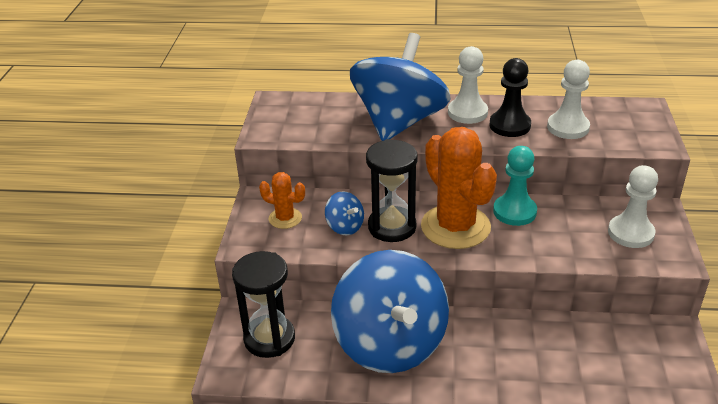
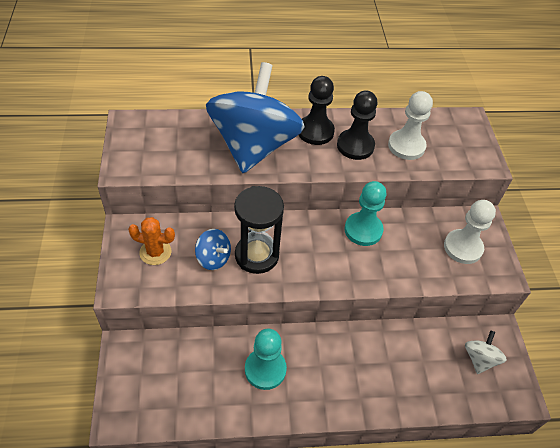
camera: 15 degrees left, 15 degrees up
black hourglass [232,251,295,358] -> none
blue spinning top [331,250,449,373] -> turquoise pawn [245,329,287,390]
orange cactus [421,127,497,249] -> none
white pawn [448,46,488,124] -> black pawn [299,76,335,145]
none -> white spinning top [465,330,507,374]

